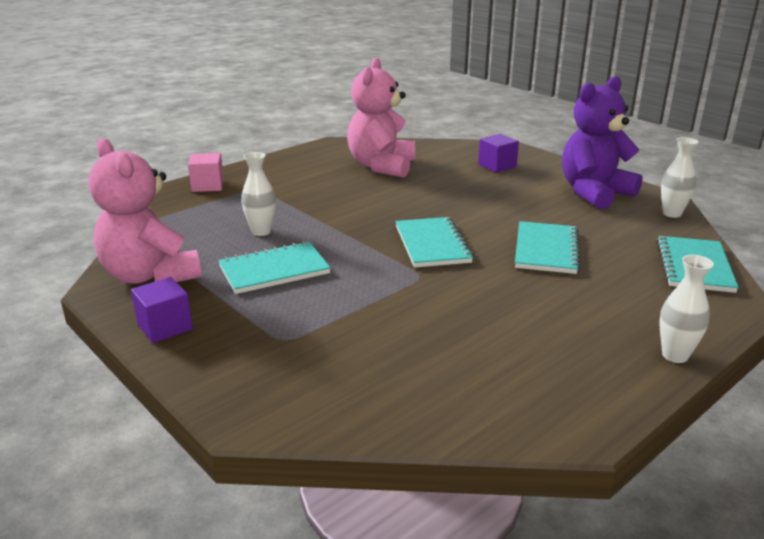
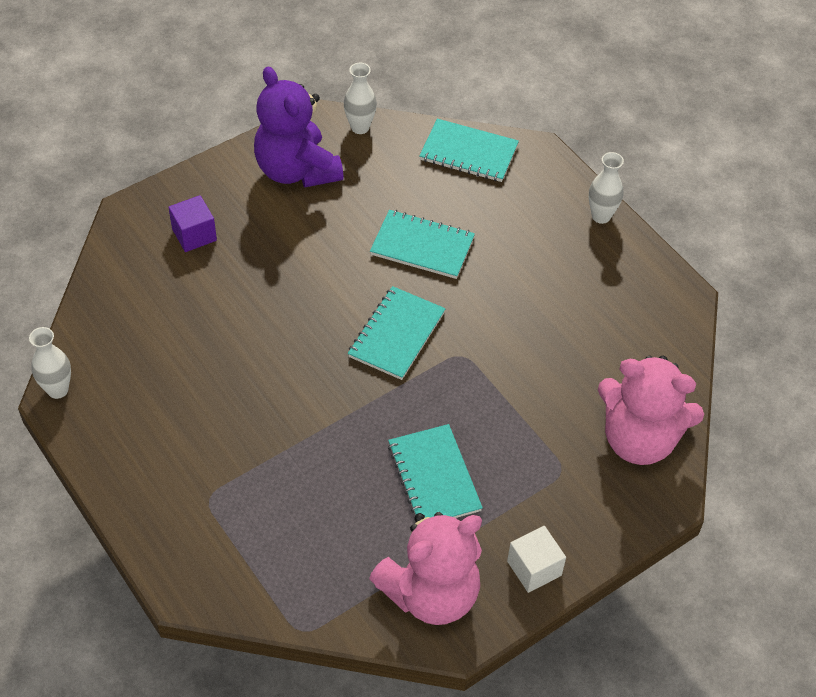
camera: 85 degrees left, 25 degrees up
purple cube [131,277,193,343] -> white cube [507,526,566,593]
pink cube [188,153,224,192] -> none
white vase [241,152,276,236] -> white vase moved to [29,327,71,399]
pink teddy bear [347,58,415,178] -> pink teddy bear moved to [598,355,704,465]
turquoise notebook [396,217,474,268] -> turquoise notebook turned 60 degrees counterclockwise [348,286,446,380]

